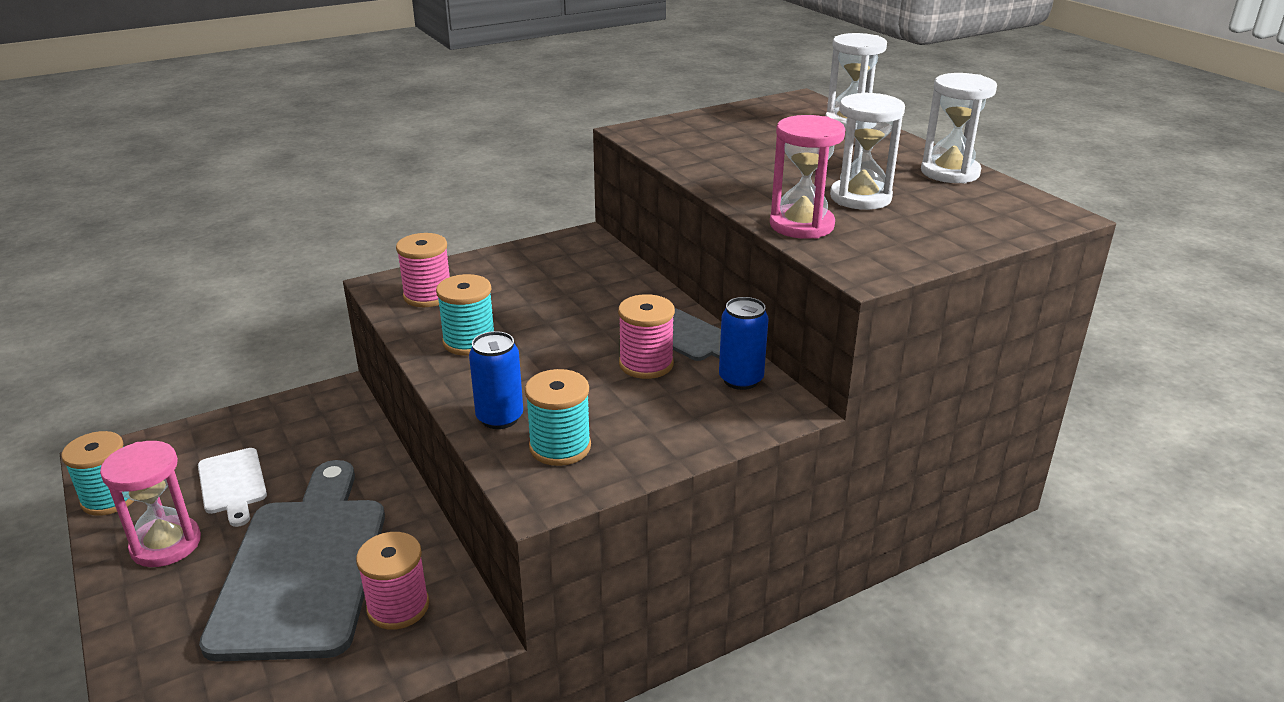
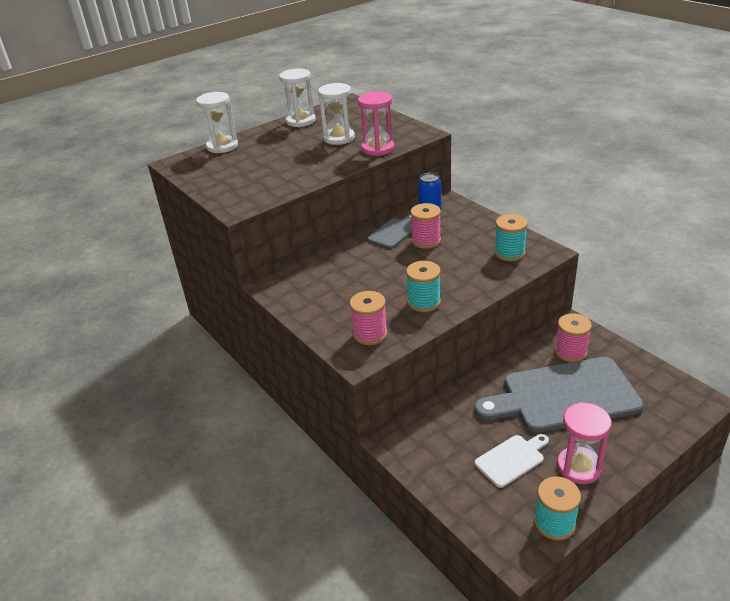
camera: 95 degrees left, 5 degrees up
blue can [469,331,523,429] -> none

